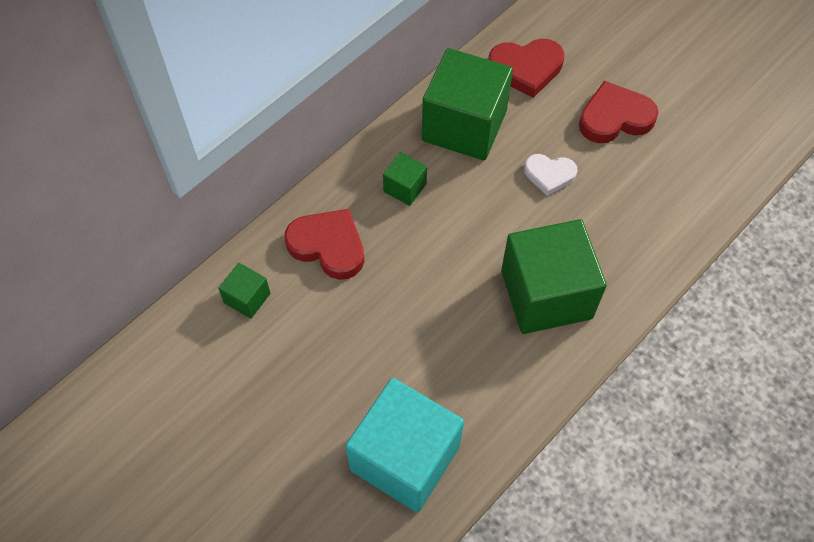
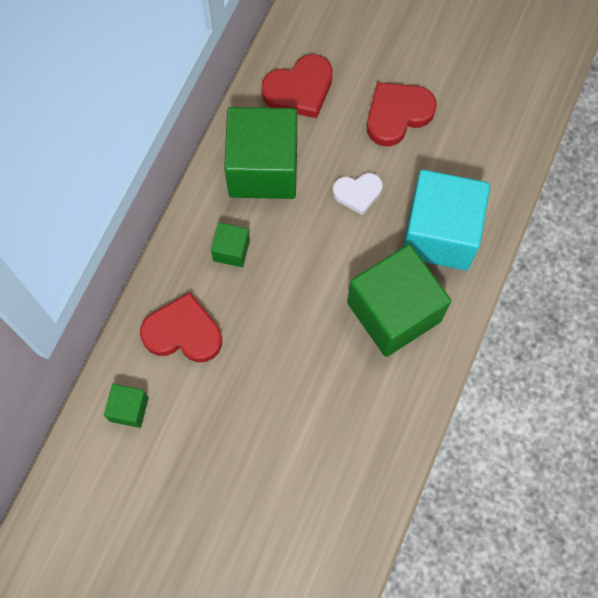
camera: 20 degrees left, 10 degrees up
turquoise cube [345,378,464,512] -> turquoise cube moved to [403,169,490,271]

